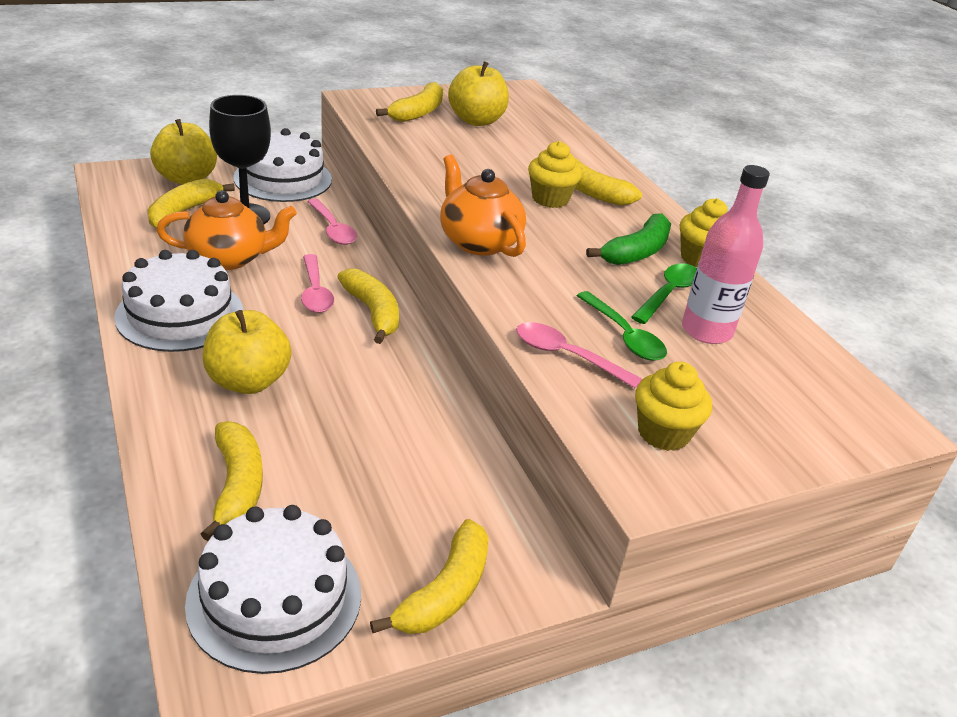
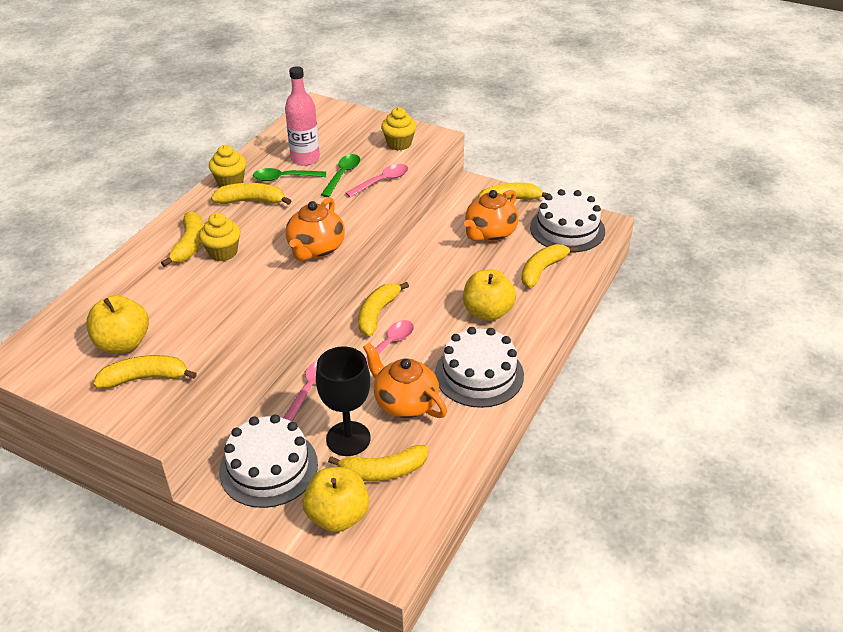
camera: 125 degrees left, 5 degrees up
pink spoon [516,322,642,389] -> pink spoon turned 120 degrees counterclockwise [345,164,408,197]
green banana [586,213,671,265] -> yellow banana [211,183,291,205]
none -> orange teapot [464,190,518,241]

